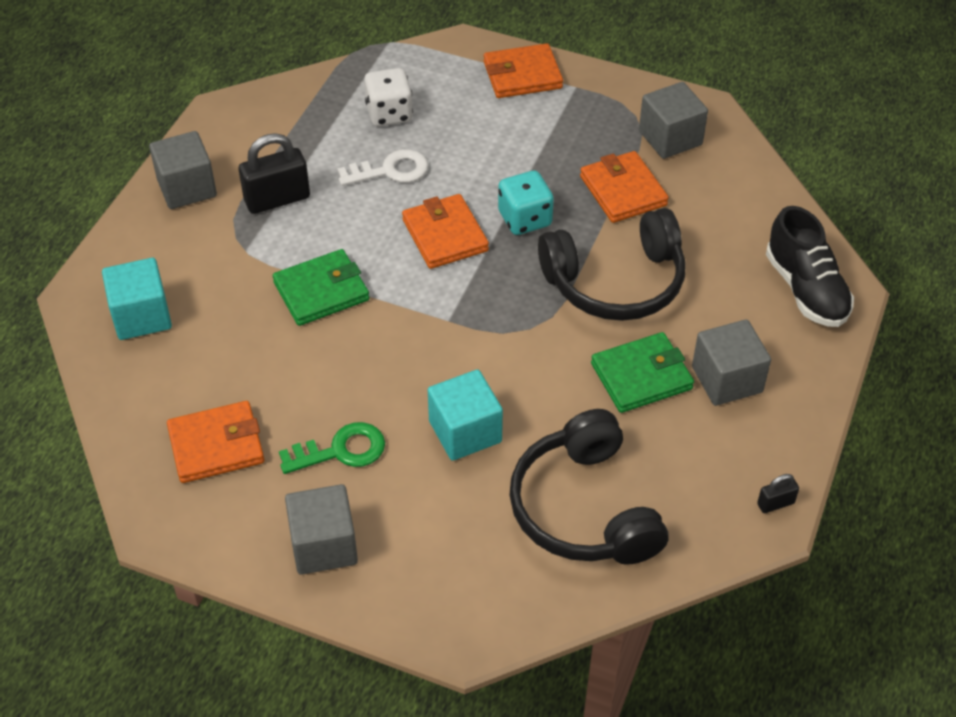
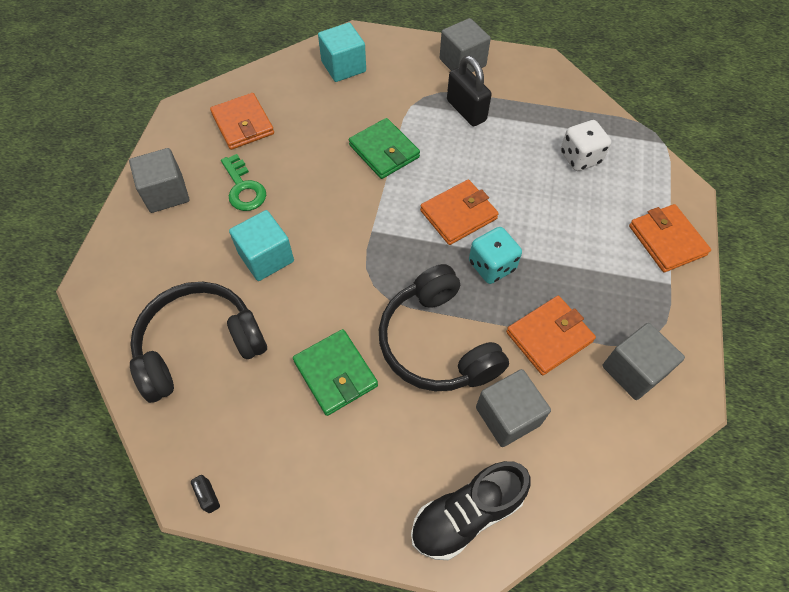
camera: 80 degrees right, 10 degrees up
white key [337,149,428,186] -> none
grey cube [692,320,771,406] -> grey cube moved to [476,369,551,447]

